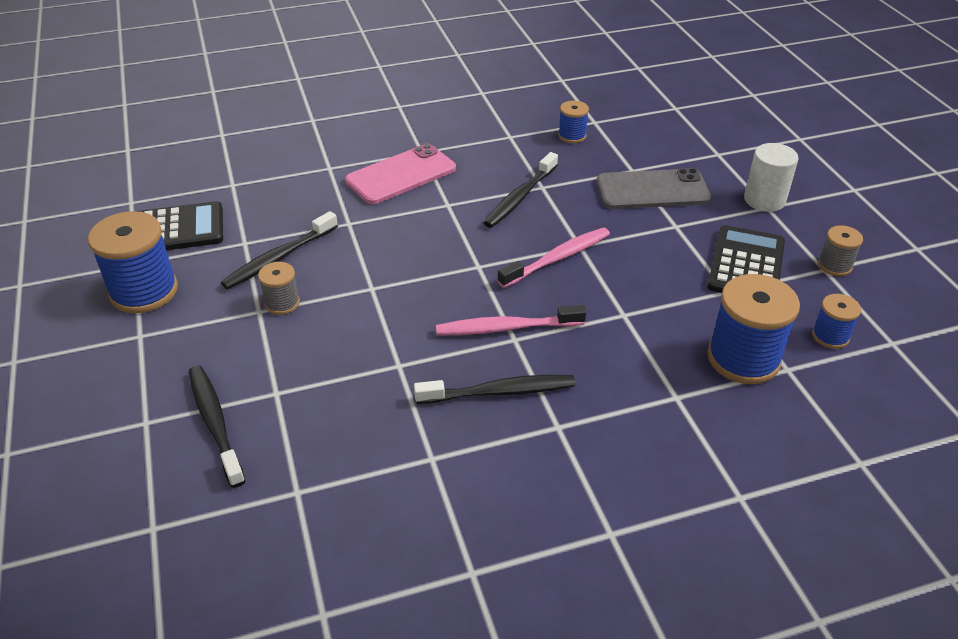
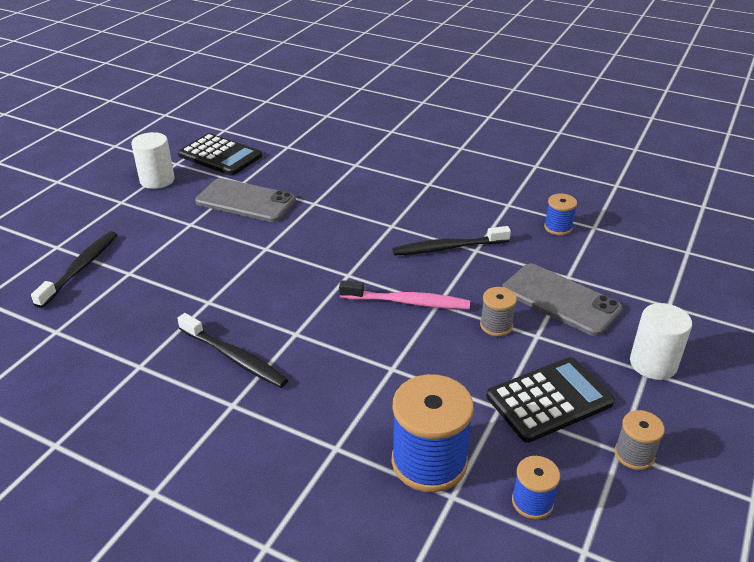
camera: 45 degrees right, 5 degrees down
blue spool [88,211,178,314] -> white cylinder [131,132,174,189]
black toothbrush [221,211,338,289] -> grey phone [195,178,296,222]
grey spool [258,262,300,315] -> grey spool moved to [480,287,517,336]
pink phone [345,144,456,204] -> none
pink toothbrush [436,305,586,335] -> none

